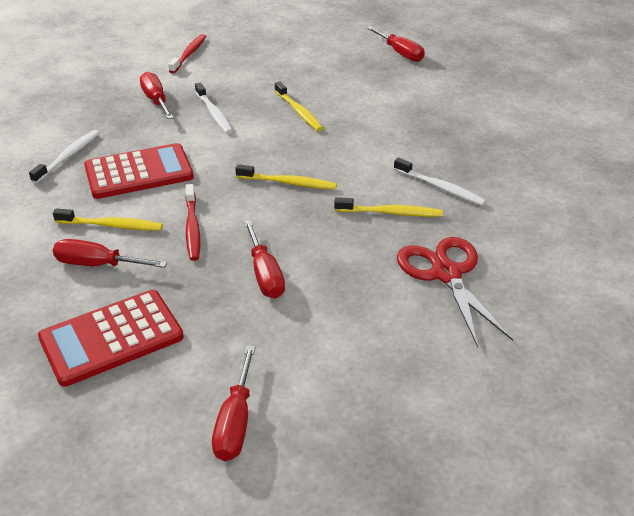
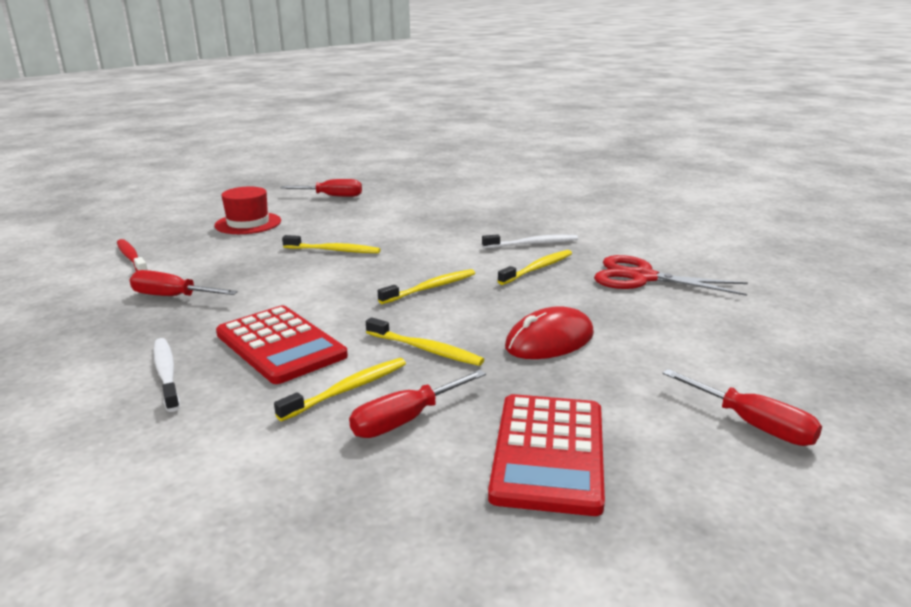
camera: 50 degrees left, 15 degrees down
red calculator [84,143,194,199] -> red calculator turned 120 degrees clockwise [216,305,348,384]
red toothbrush [185,184,200,261] -> yellow toothbrush [366,317,484,366]
white toothbrush [195,83,233,134] -> none
red screwdriver [244,220,285,298] -> red mouse [505,306,594,359]
none -> red hat [214,187,281,234]

